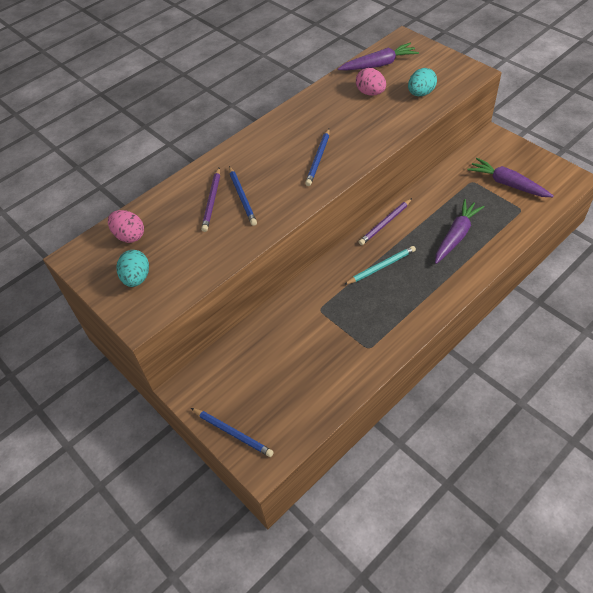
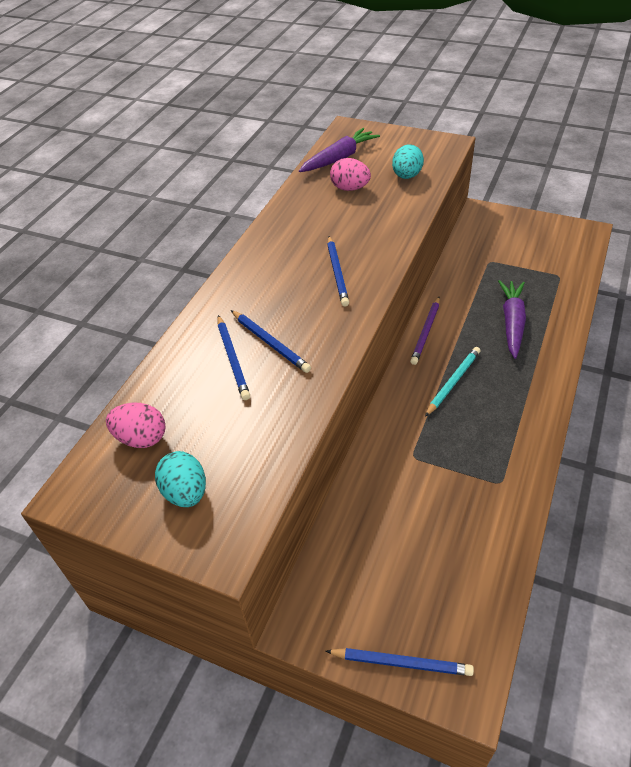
camera: 25 degrees left, 5 degrees down
purple pencil [201,168,220,232] -> blue pencil [218,315,250,400]
purple carrot [468,158,554,197] -> none

